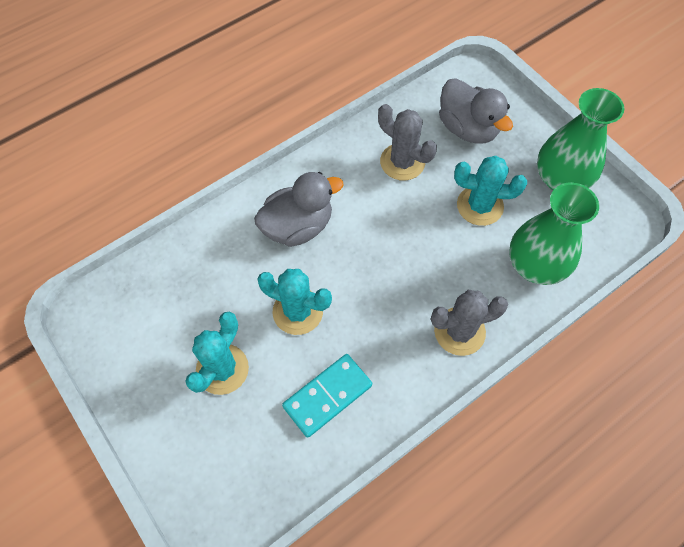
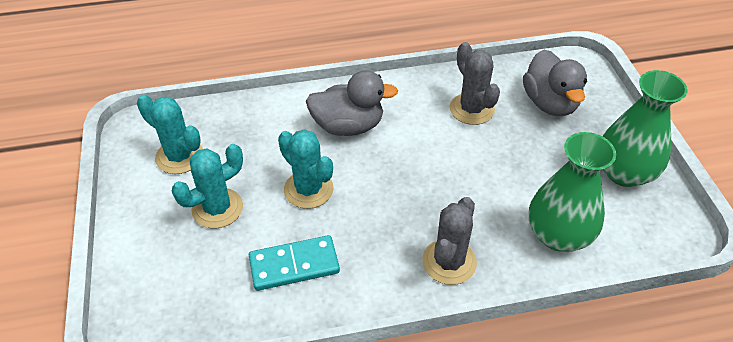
camera: 25 degrees right, 15 degrees down
grey cactus [431,290,508,356] -> grey cactus turned 75 degrees counterclockwise [422,197,477,285]
turquoise cactus [454,156,527,226] -> turquoise cactus moved to [137,95,203,174]

